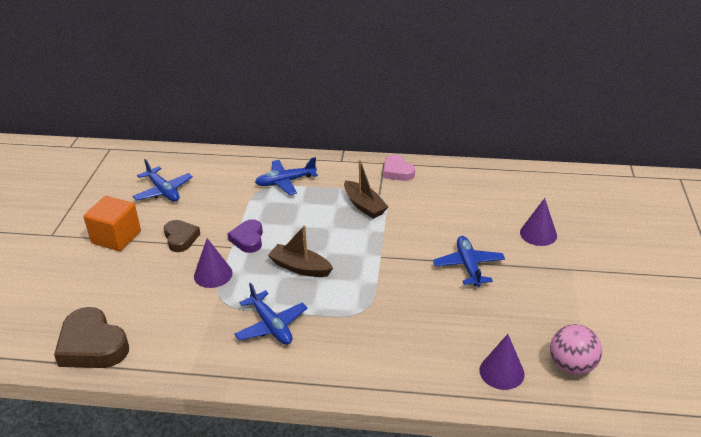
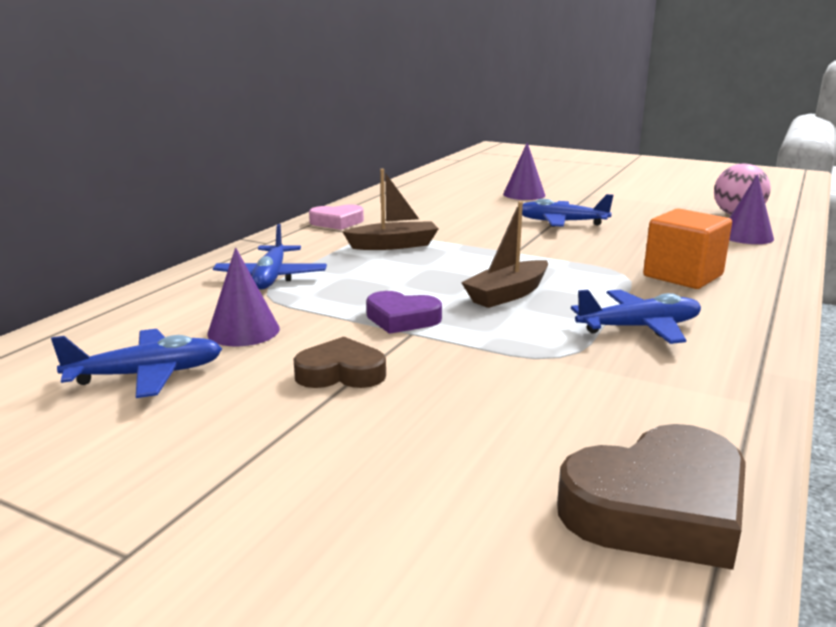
camera: 70 degrees left, 15 degrees down
orange cube [83,196,141,251] -> orange cube moved to [643,208,732,289]
purple cone [194,238,233,288] -> purple cone moved to [207,247,280,346]

